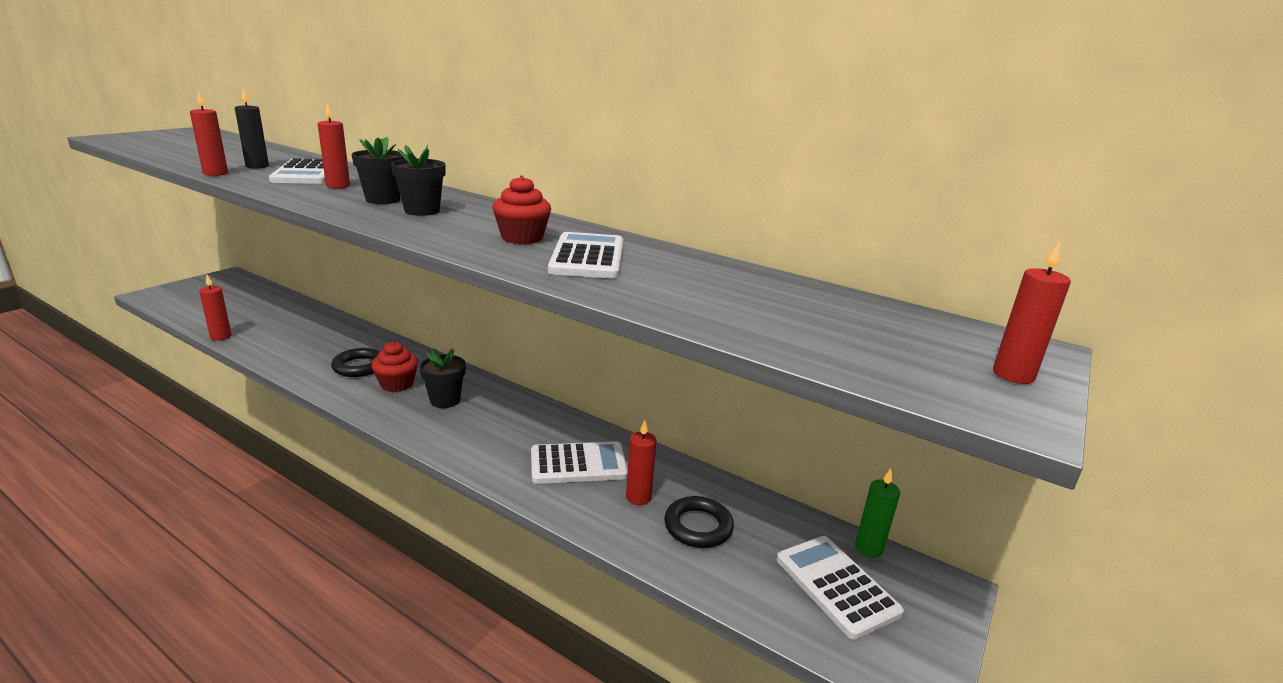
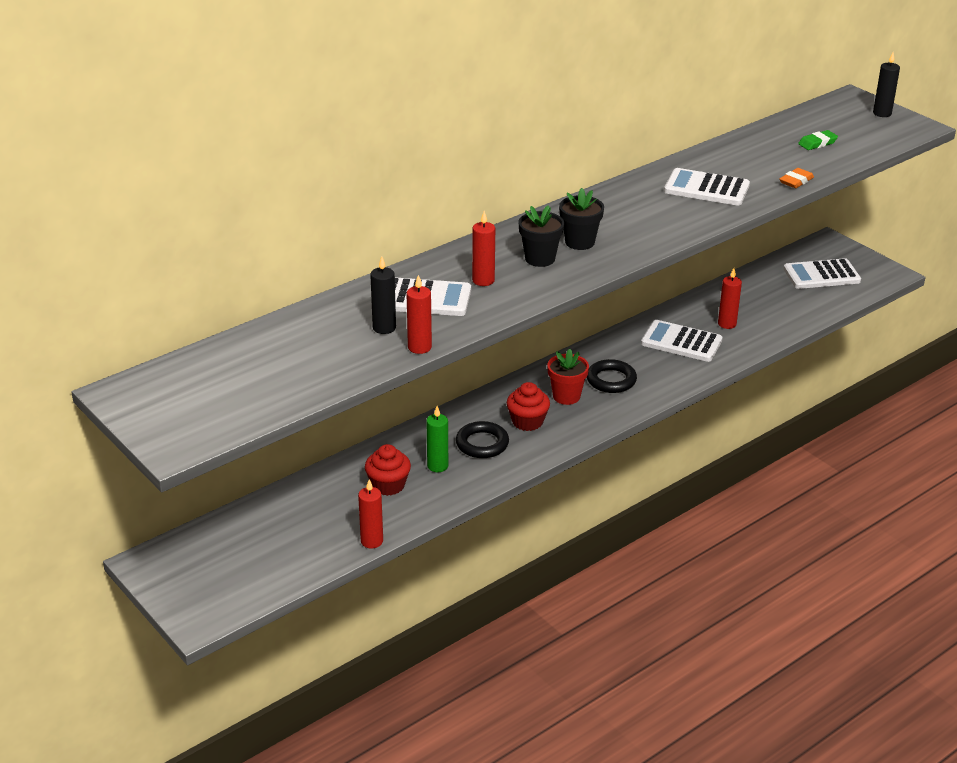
camera: 70 degrees left, 10 degrees up
black flower pot [419,348,466,408] -> red flower pot [547,349,589,405]
red cupcake [492,175,551,244] -> red cupcake moved to [365,444,411,496]
white calculator [531,441,628,484] -> white calculator turned 75 degrees counterclockwise [641,320,723,362]
black ring [664,496,734,548] -> black ring moved to [587,359,637,393]
green candle [855,469,900,558] -> green candle moved to [426,406,448,472]
red candle [993,241,1071,384] -> black candle [873,53,900,117]
none -> orange eraser [779,168,814,188]
none -> green eraser [798,130,838,150]

